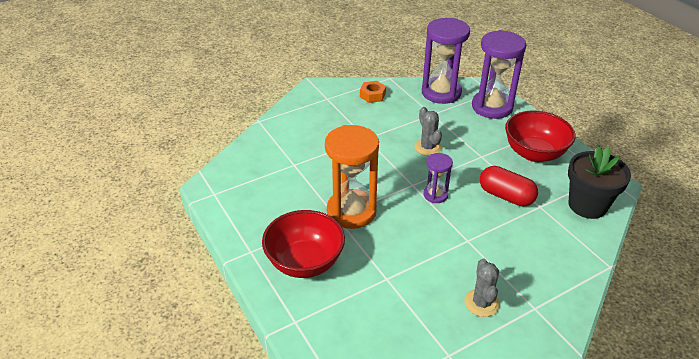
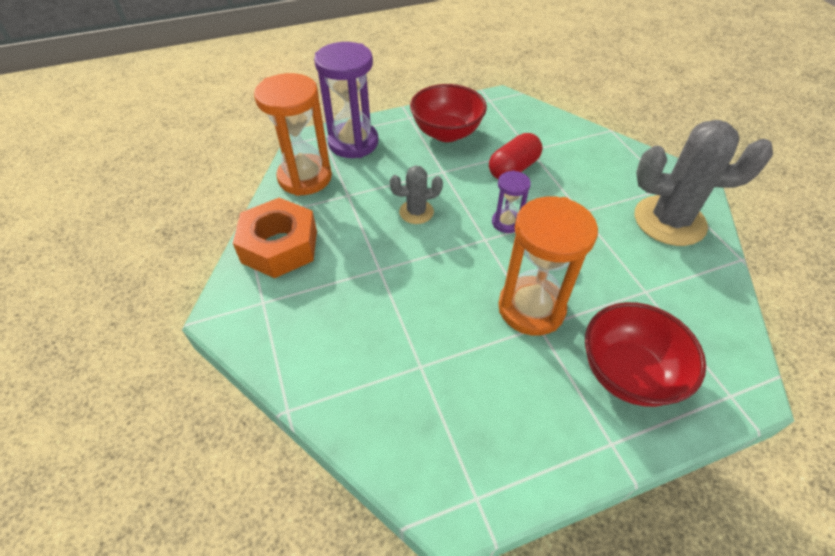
camera: 80 degrees left, 10 degrees up
orange nut [360,81,386,103] -> orange nut [233,198,317,278], size x2.01
purple hourglass [422,18,470,104] -> orange hourglass [254,73,332,196]
grey cactus [465,258,500,317] -> grey cactus [635,120,773,246], size x1.99
black flower pot [568,146,631,219] -> none

